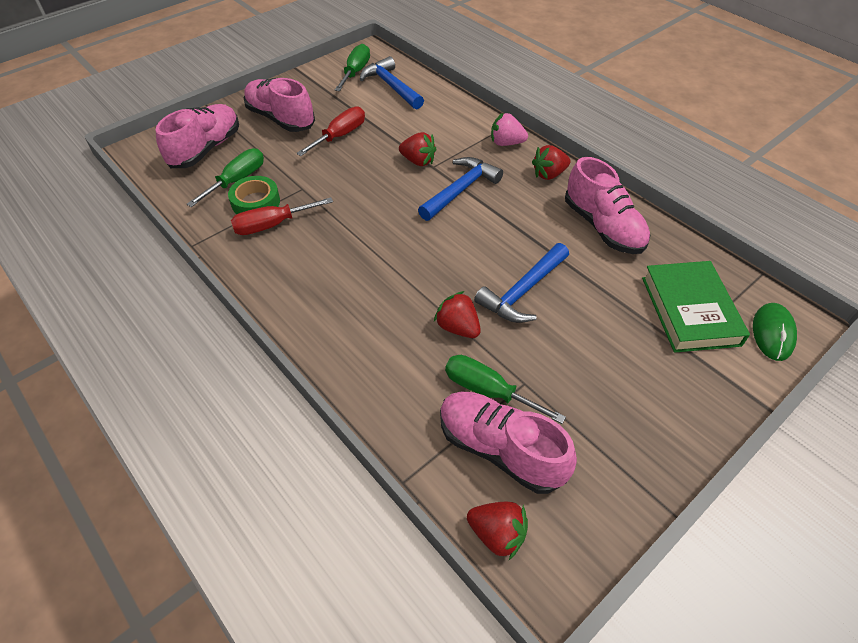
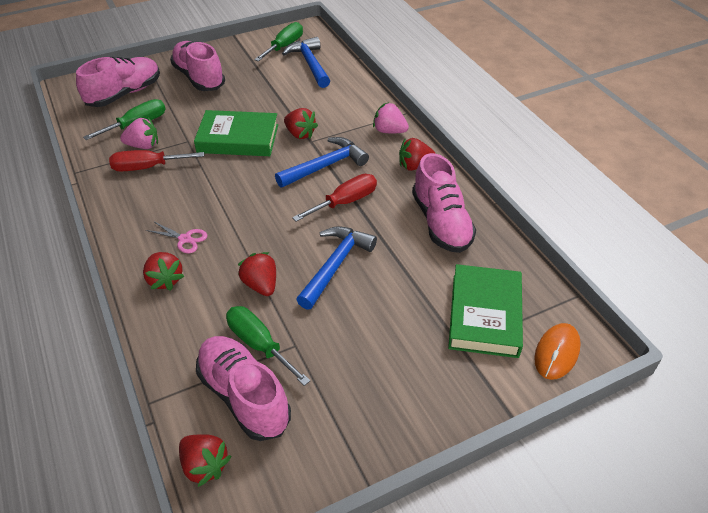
camera: 15 degrees right, 5 degrees down
green tape [228,176,280,215] -> pink strawberry [120,117,158,149]
red screwdriver [297,107,365,156] -> red screwdriver moved to [292,174,377,221]
blue hammer [474,243,569,323] -> blue hammer turned 150 degrees clockwise [296,226,377,310]
green mouse [753,303,797,361] -> orange mouse [534,323,581,380]
none -> red strawberry [143,252,184,291]
none -> pink scissors [146,221,207,253]
none -> green book [194,110,278,156]

